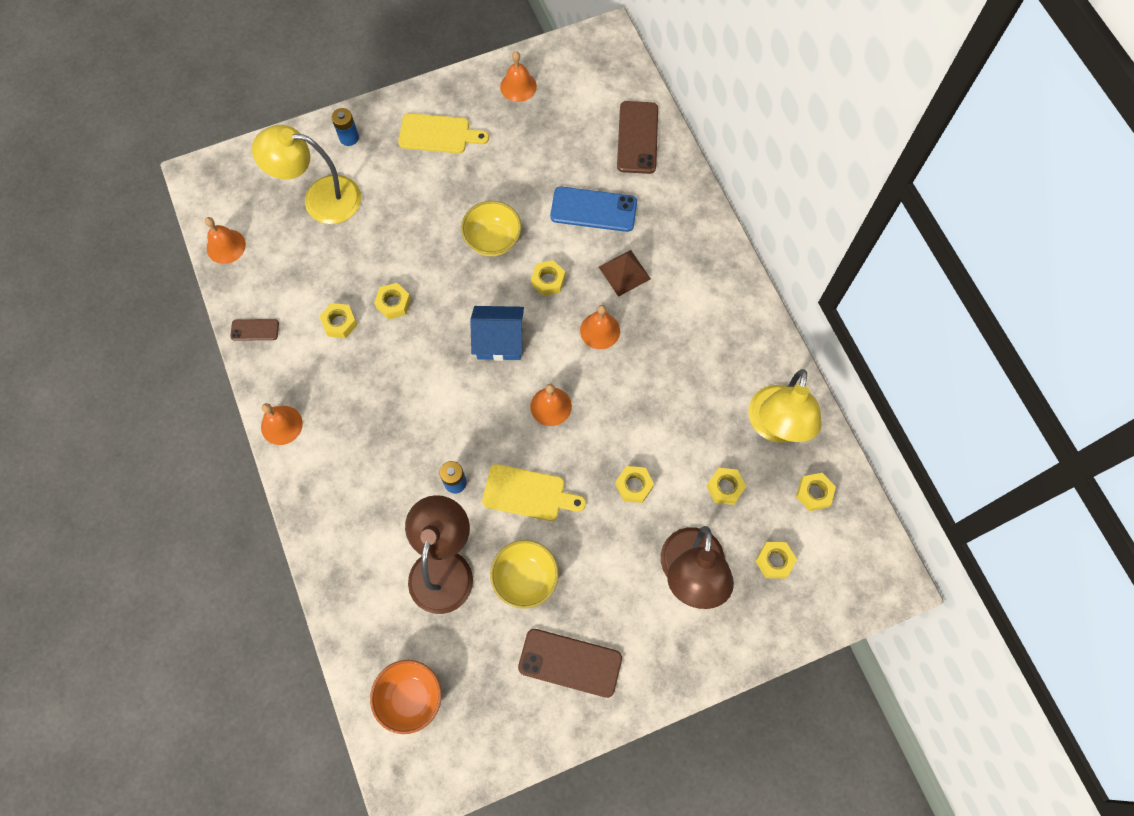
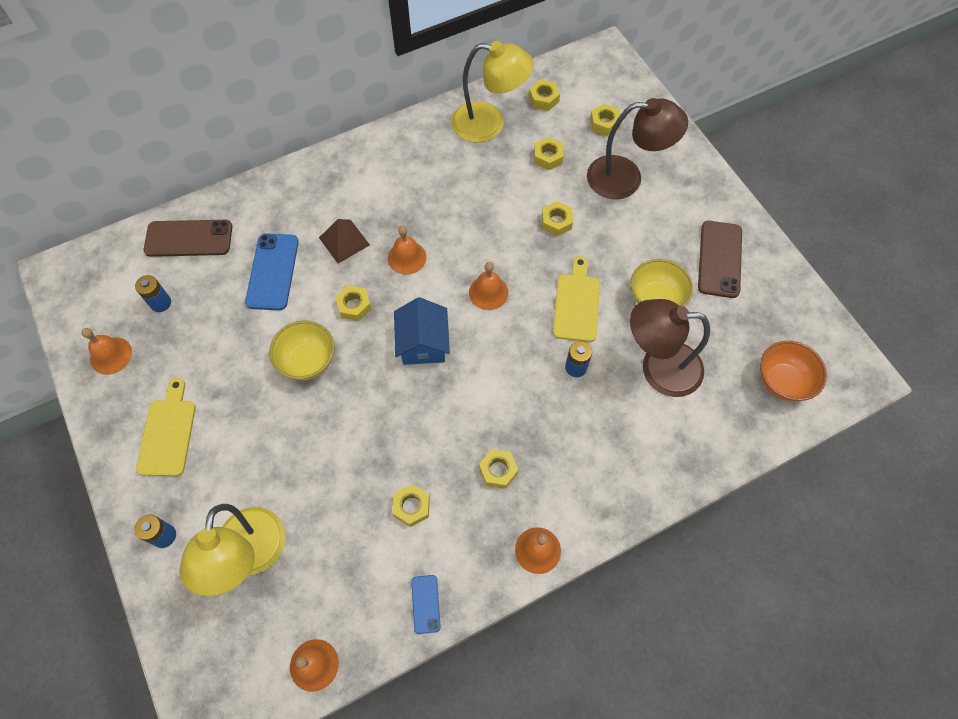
camera: 95 degrees left, 5 degrees down
brown phone [230,319,279,341] -> blue phone [411,575,441,634]
yellow nut [374,283,411,320] -> yellow nut moved to [479,449,518,489]
none -> blue battery [135,275,171,312]

